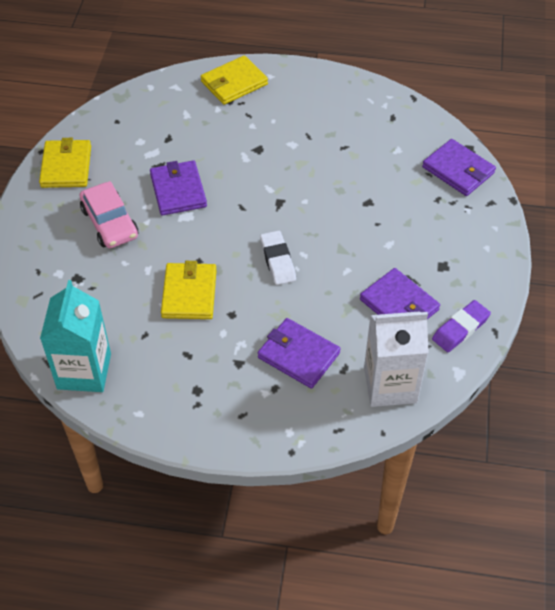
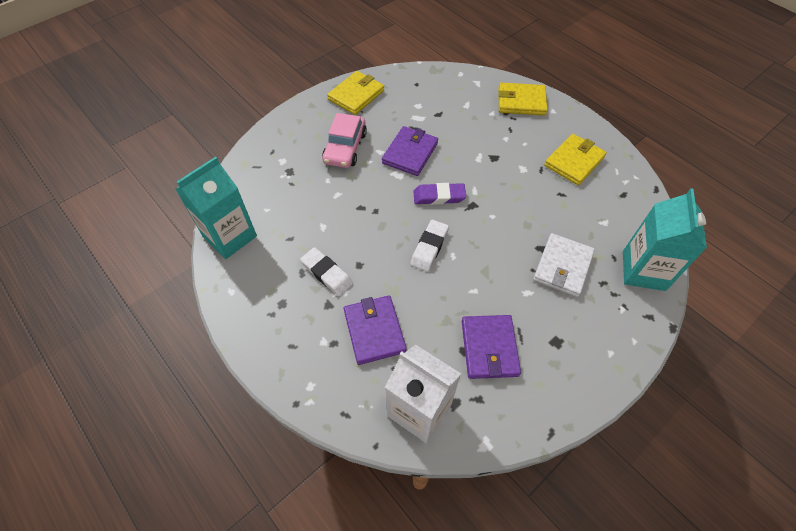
camera: 40 degrees right, 5 degrees up
yellow wallet [161,261,217,319] -> yellow wallet moved to [544,134,607,185]
purple wallet [422,139,496,196] -> turquoise carton [623,188,707,291]
purple eraser [432,300,491,352] -> purple eraser moved to [413,183,466,205]
none -> white eraser [300,247,353,296]
none -> white wallet [533,233,595,297]

